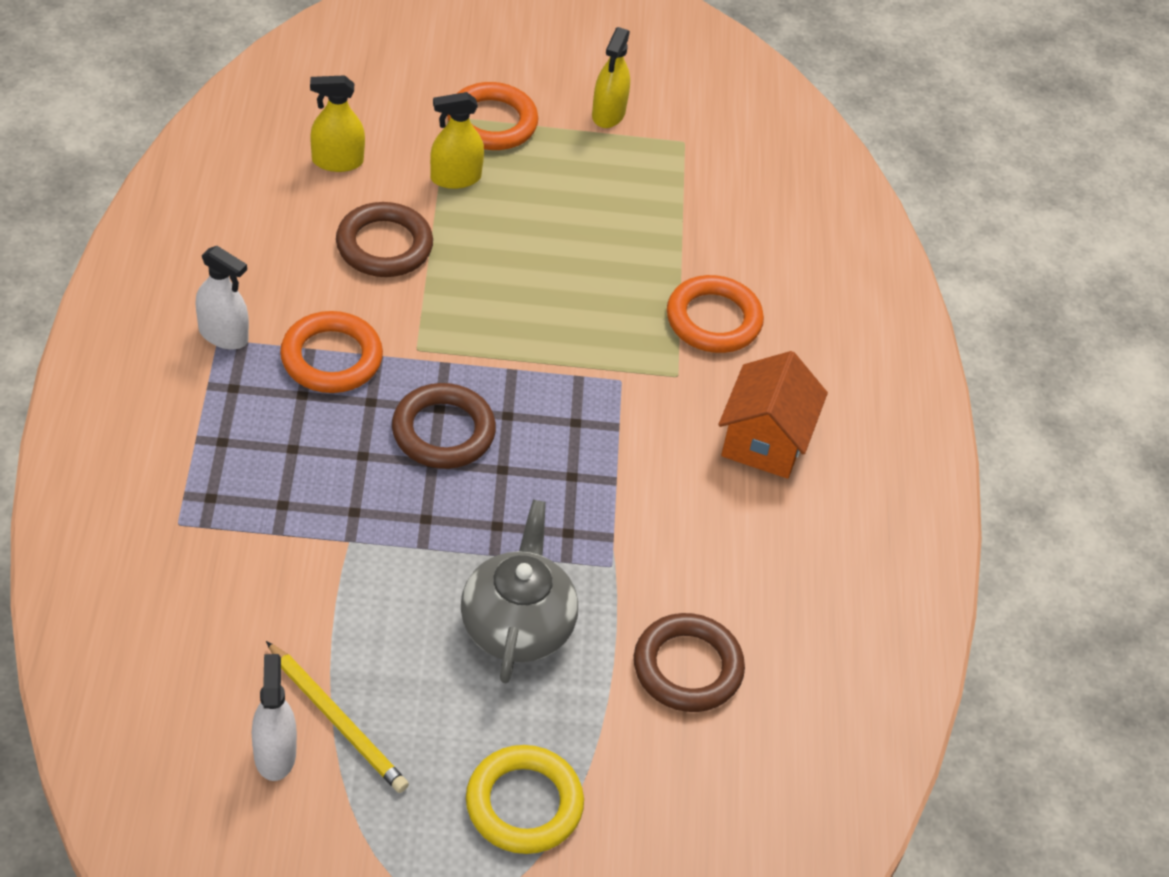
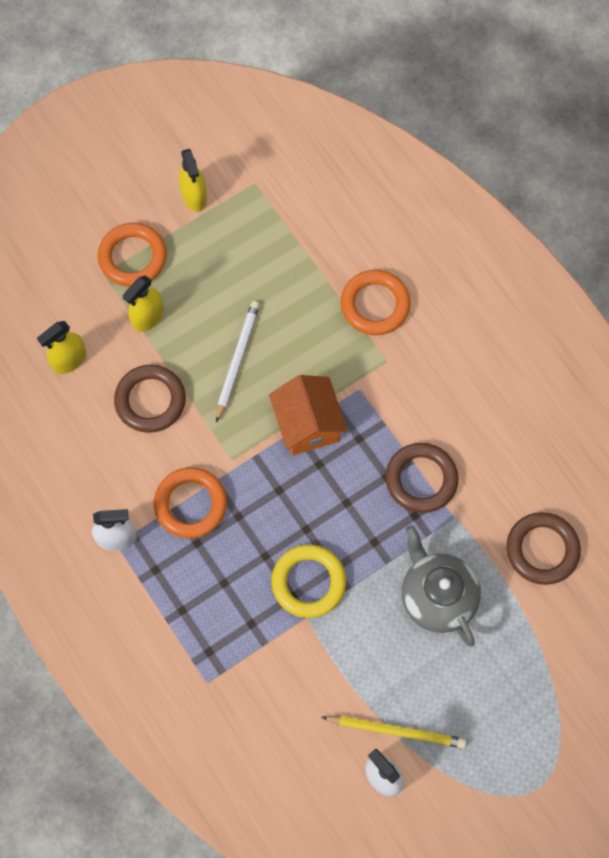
camera: 30 degrees left, 20 degrees up
brown ring [392,383,496,469] -> brown ring moved to [385,443,458,513]
yellow ring [466,745,584,854] -> yellow ring moved to [272,545,346,618]
orange house [718,351,828,479] -> orange house moved to [269,375,348,455]
none -> white pencil [216,301,260,423]

